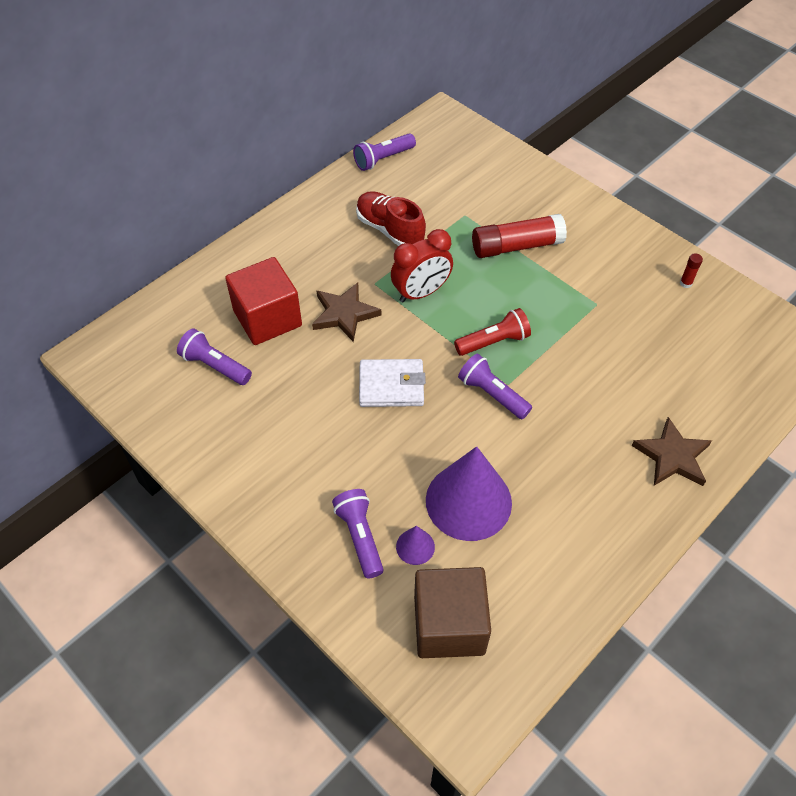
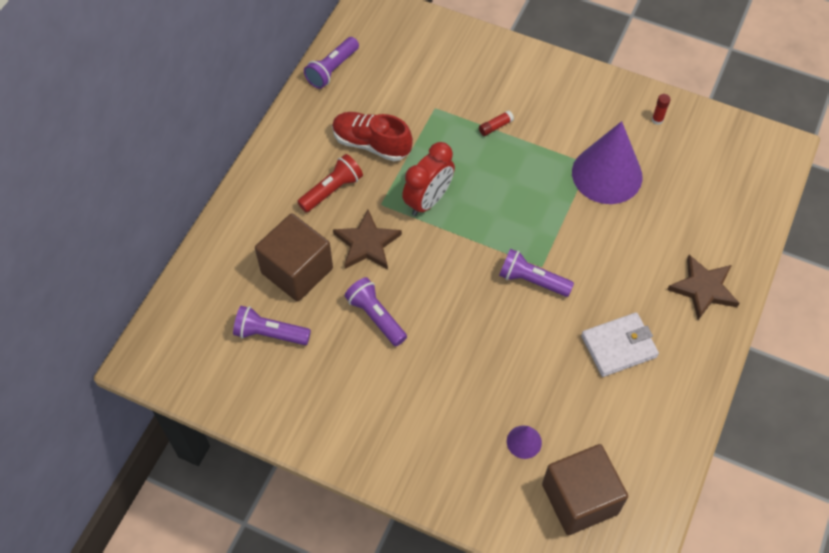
camera: 20 degrees left, 5 degrees up
red cube [225,257,302,345] -> brown cube [255,213,333,302]
purple flashlight [332,489,384,578] -> purple flashlight moved to [345,277,407,346]
white wallet [359,359,426,407] -> white wallet moved to [581,312,659,377]
purple cone [426,446,512,541] -> purple cone moved to [572,121,642,204]
red flashlight [454,308,531,356] -> red flashlight moved to [297,154,363,212]
red glue stick [472,214,567,258] -> red glue stick [479,110,514,136], size x0.41

